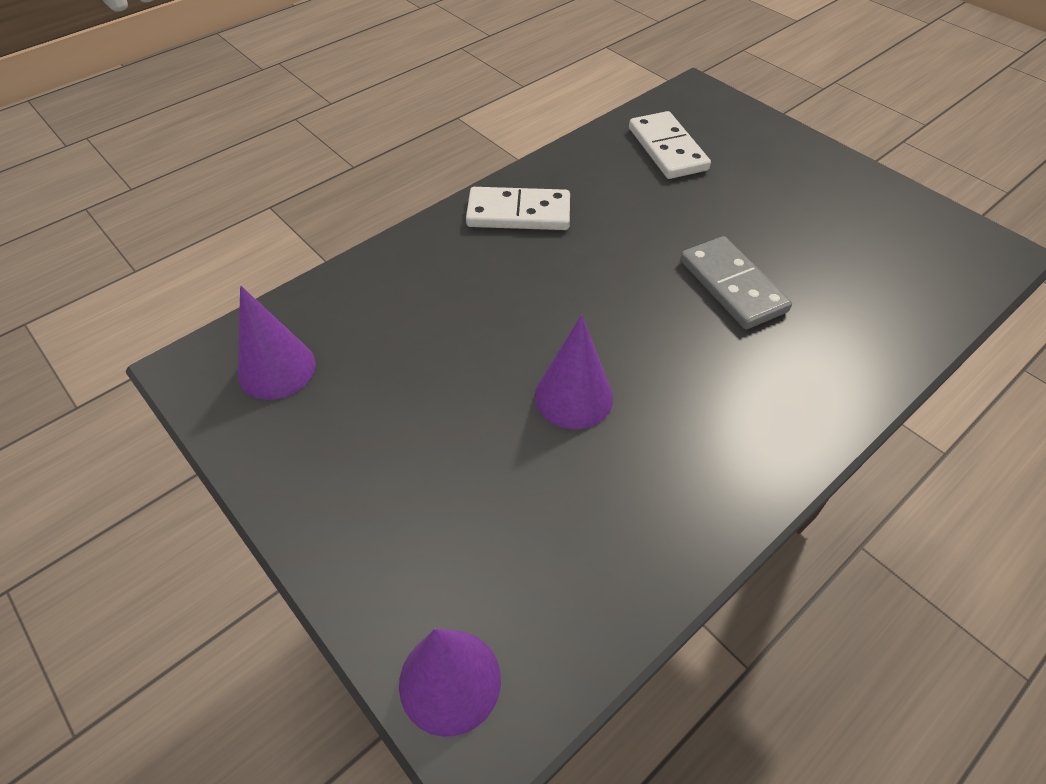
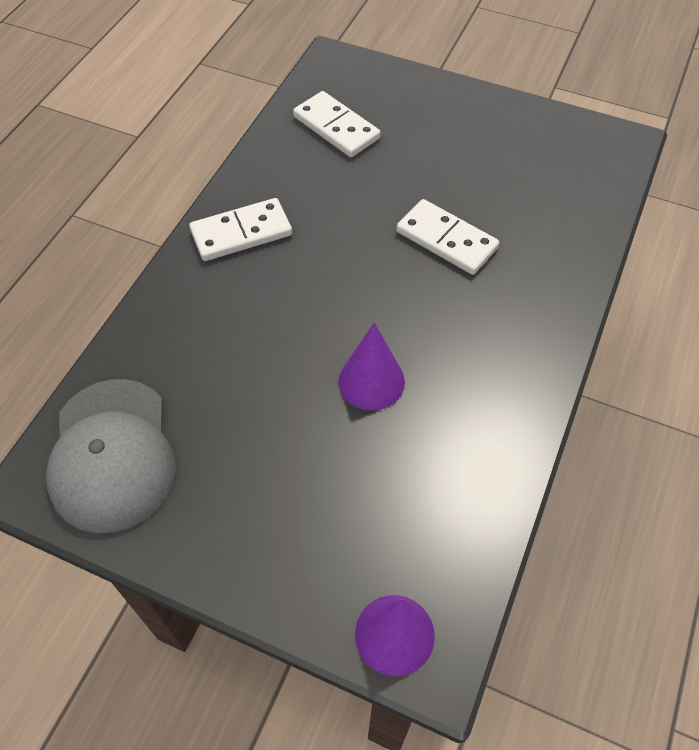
camera: 25 degrees left, 5 degrees up
purple cone [238,286,316,400] -> grey cap [46,379,176,533]
grey domino [680,236,792,329] -> white domino [396,199,499,275]

